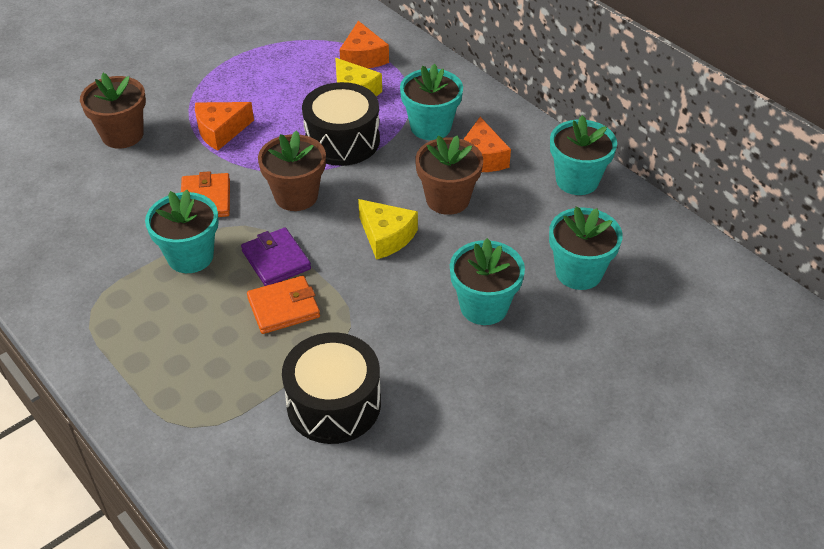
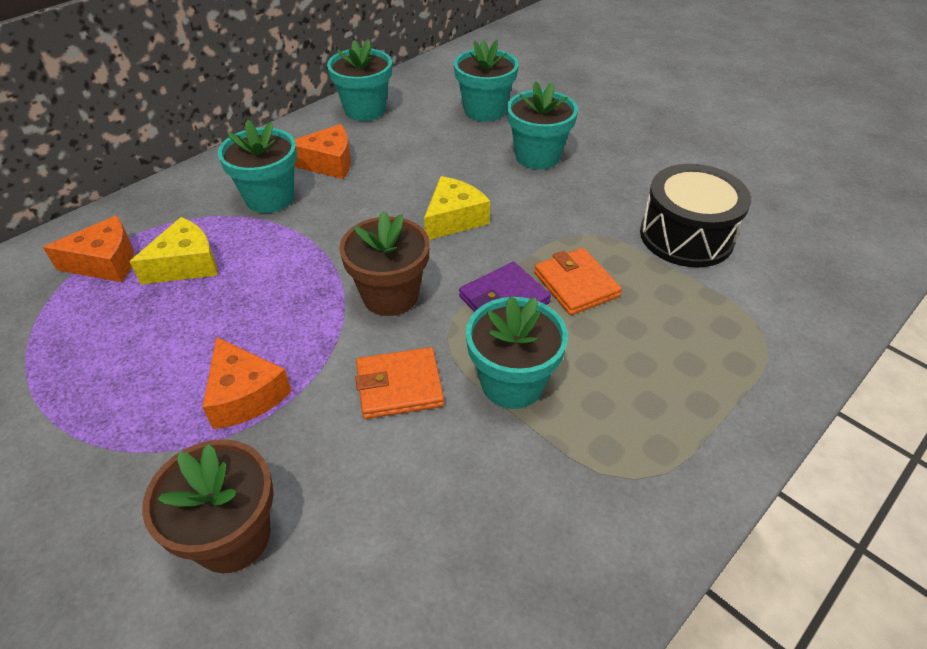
camera: 95 degrees left, 0 degrees up
black drum [302,82,380,166] -> none
brown flower pot [415,135,483,215] -> none

